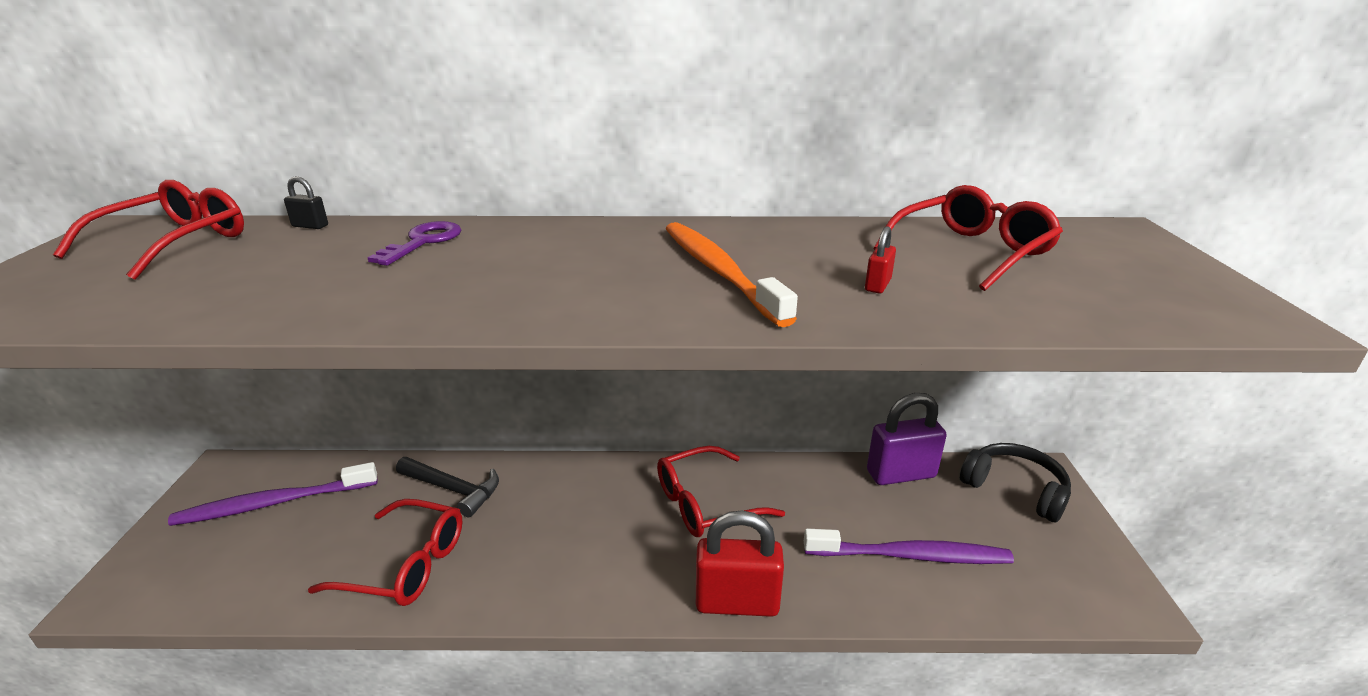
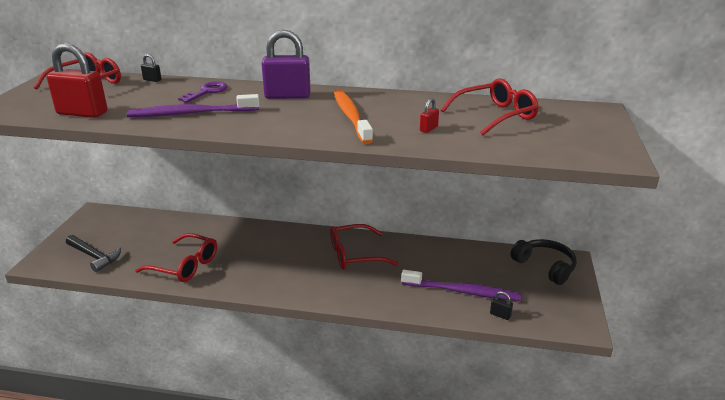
camera: 10 degrees right, 0 degrees up
purple toothbrush [168,462,377,526] -> purple toothbrush moved to [127,94,259,117]
black hammer [396,457,499,517] -> black hammer moved to [66,235,121,272]
red padlock [696,511,784,617] -> red padlock moved to [47,43,107,118]
purple padlock [867,393,947,485] -> purple padlock moved to [262,30,311,99]
none -> black padlock [490,291,513,320]

